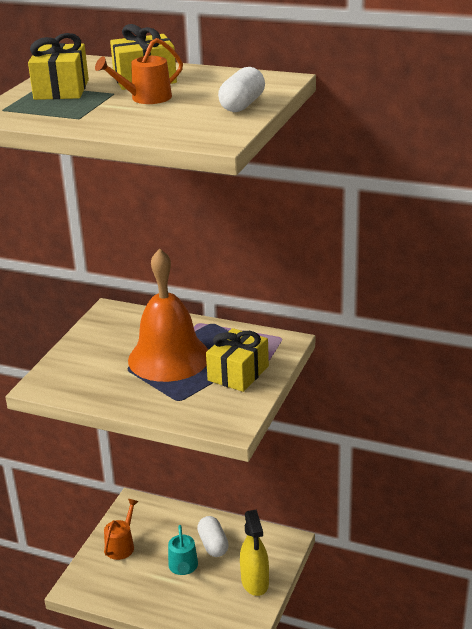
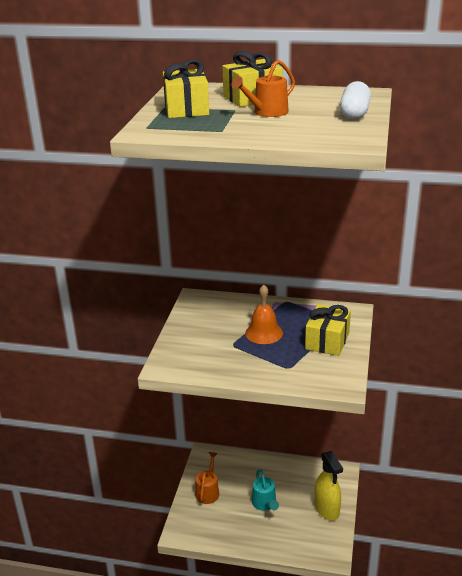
camera: 10 degrees left, 0 degrees up
orange bell [128,248,208,382] -> orange bell [245,285,283,344], size x0.55
white capsule [197,516,229,557] -> none

